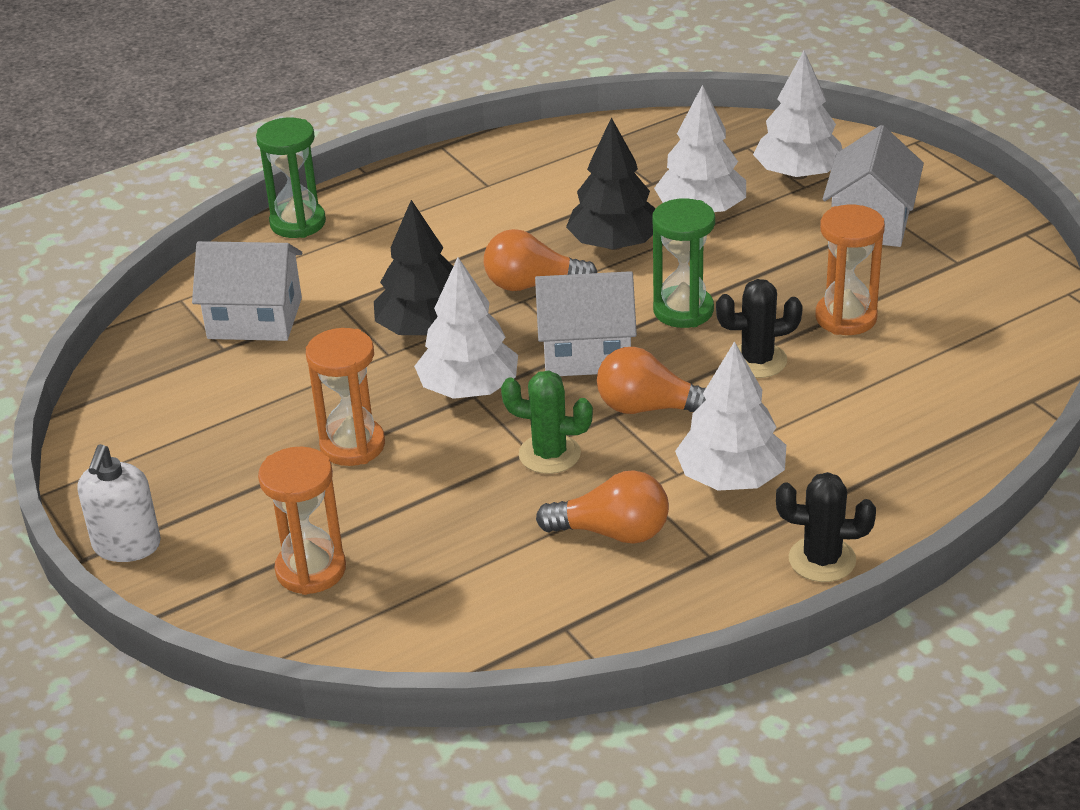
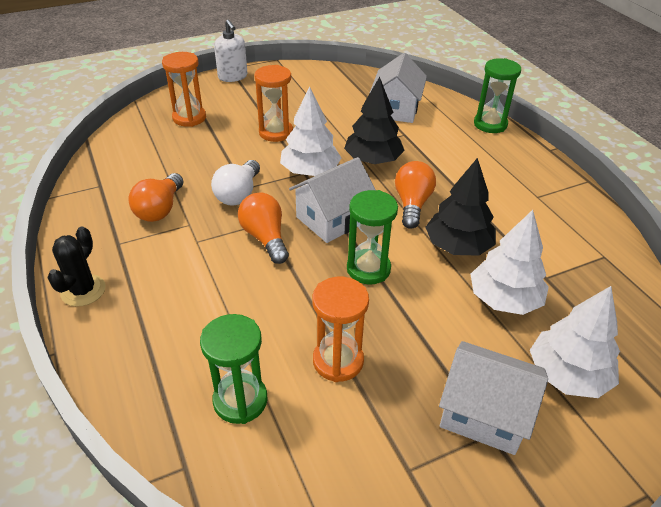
camera: 95 degrees right, 5 degrees up
white soap dispenser [78,444,161,562] -> white soap dispenser turned 135 degrees counterclockwise [214,20,247,82]
green cactus [501,371,593,474] -> white light bulb [211,160,260,206]
white house [535,271,637,376] -> white house turned 45 degrees clockwise [289,157,376,243]
orange light bulb [597,347,706,414] -> orange light bulb turned 45 degrees counterclockwise [238,193,289,264]
white tree [675,341,786,491] -> none
black cactus [716,279,803,378] -> none
none -> green hourglass [200,314,268,424]

